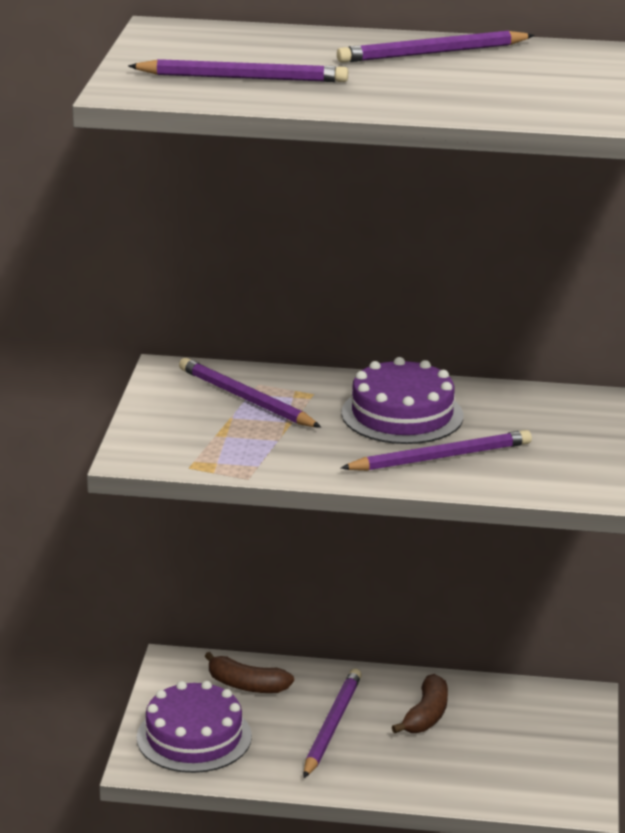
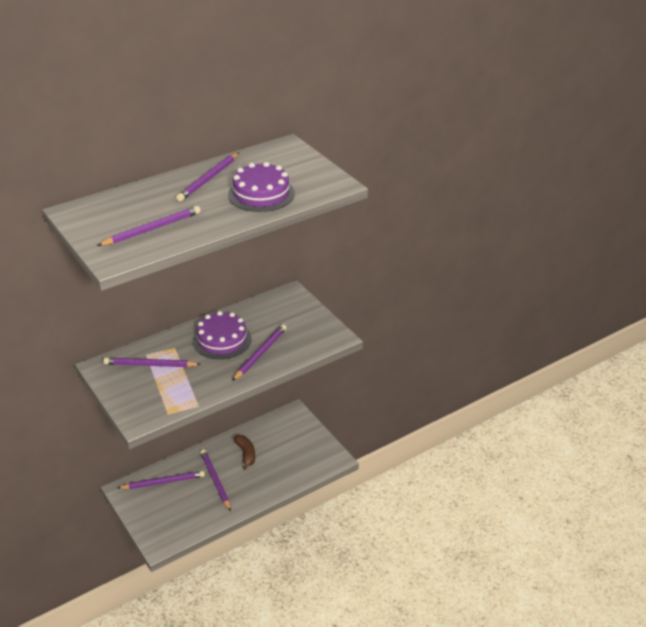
camera: 40 degrees left, 10 degrees up
purple cake [137,681,252,773] -> purple cake moved to [228,162,295,212]
brown banana [205,652,294,693] -> purple pencil [118,471,205,489]

